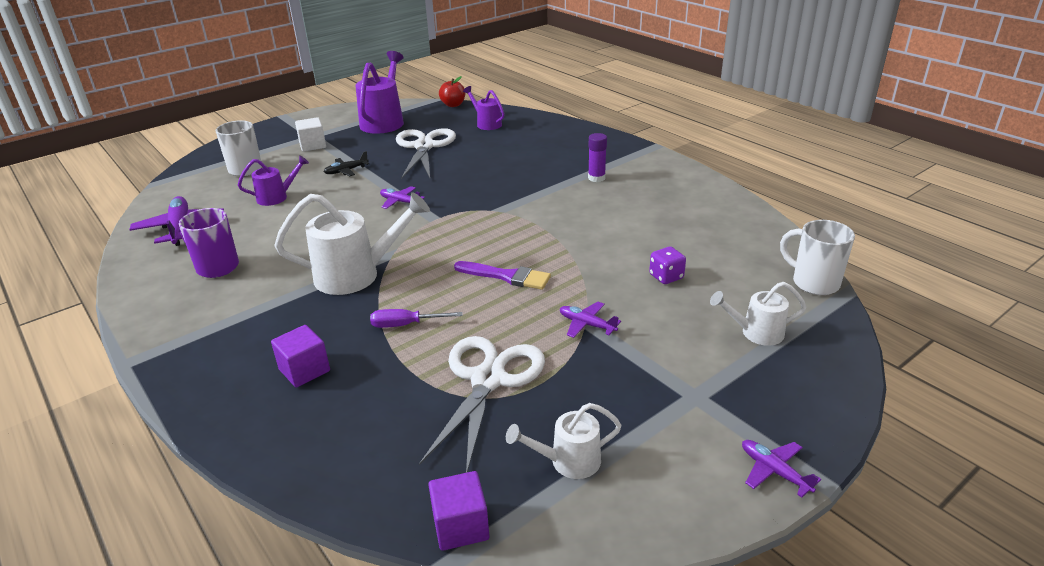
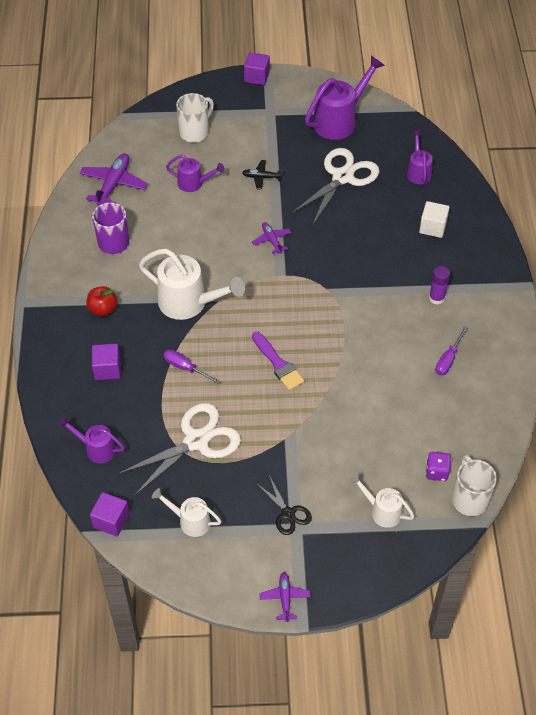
camera: 35 degrees right, 20 degrees up
white cube [295,117,326,152] -> white cube moved to [419,201,450,238]
red apple [439,76,465,107] -> red apple moved to [86,286,118,316]
purple plane [560,302,621,338] -> none
purple dice [649,246,686,284] -> purple dice moved to [426,452,451,481]
none -> purple watering can [58,416,125,463]
none -> purple cube [244,52,270,85]
none -> black scissors [256,475,312,535]
none -> purple screwdriver [435,326,468,375]

